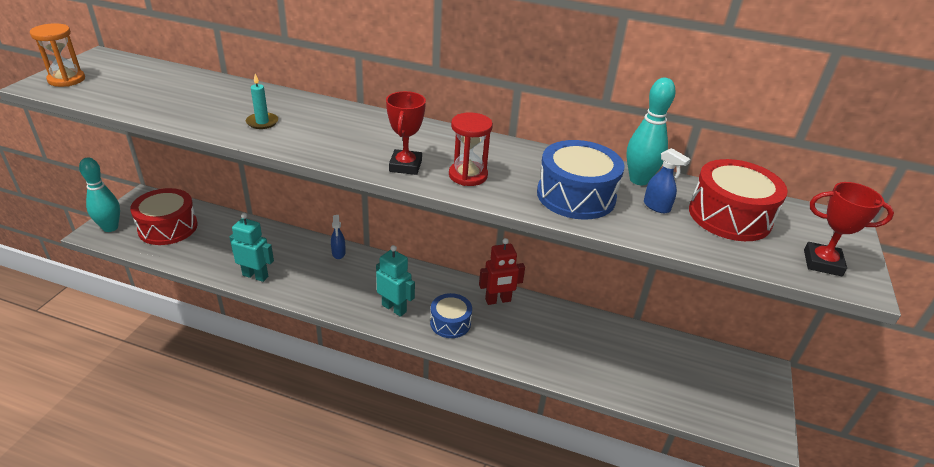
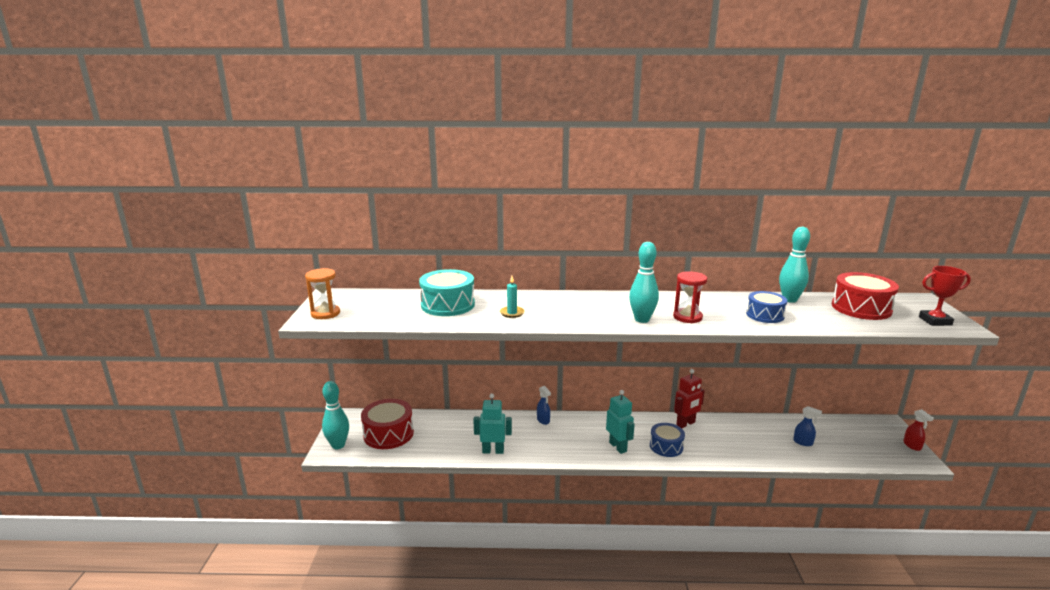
camera: 15 degrees left, 15 degrees down
turquoise robot [376,245,415,317] -> turquoise robot turned 45 degrees clockwise [606,390,635,454]
red trophy [386,91,426,175] -> turquoise bowling pin [629,242,659,323]
blue drum [537,140,625,220] -> blue drum [746,291,787,323], size x0.65
blue spray bottle [644,148,691,213] -> blue spray bottle moved to [793,406,822,446]
none -> turquoise drum [419,269,475,316]
none -> red spray bottle [903,409,934,451]

